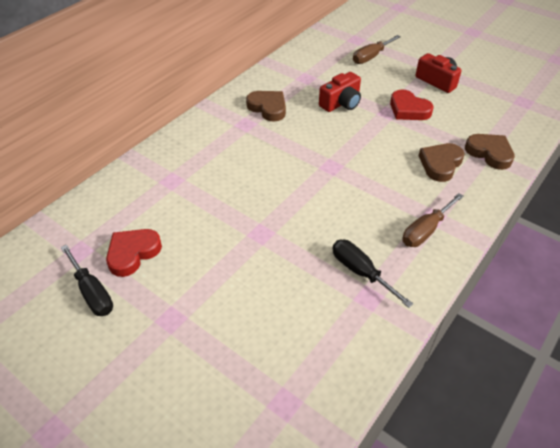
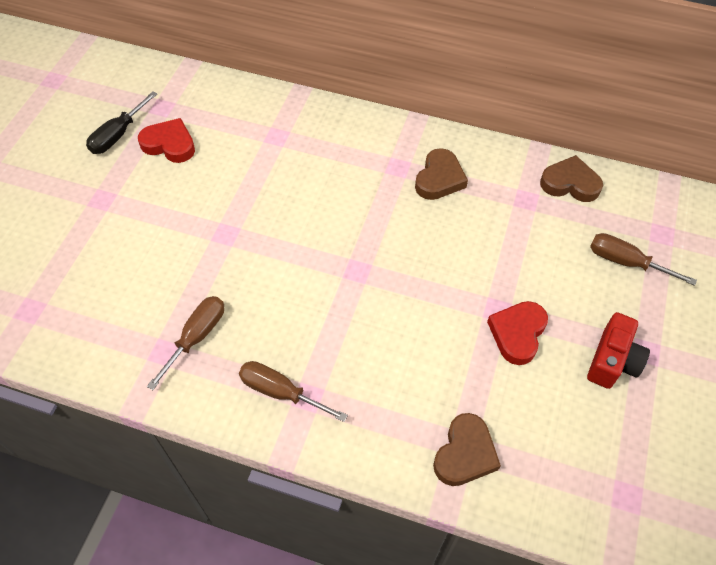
camera: 70 degrees right, 10 degrees up
red camera [319,72,361,112] -> none
black screwdriver [332,240,413,308] -> brown screwdriver [147,296,224,390]
brown heart [419,143,465,182] -> brown heart moved to [540,155,603,202]

